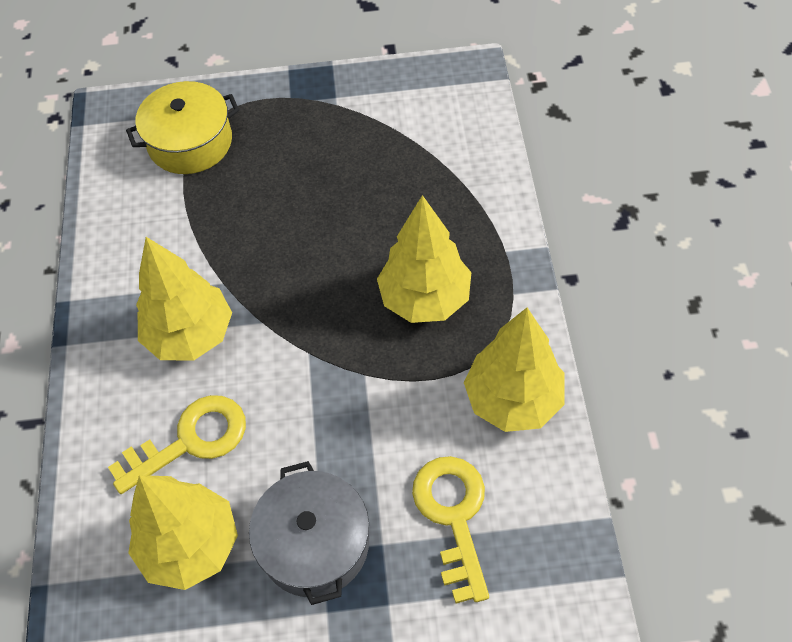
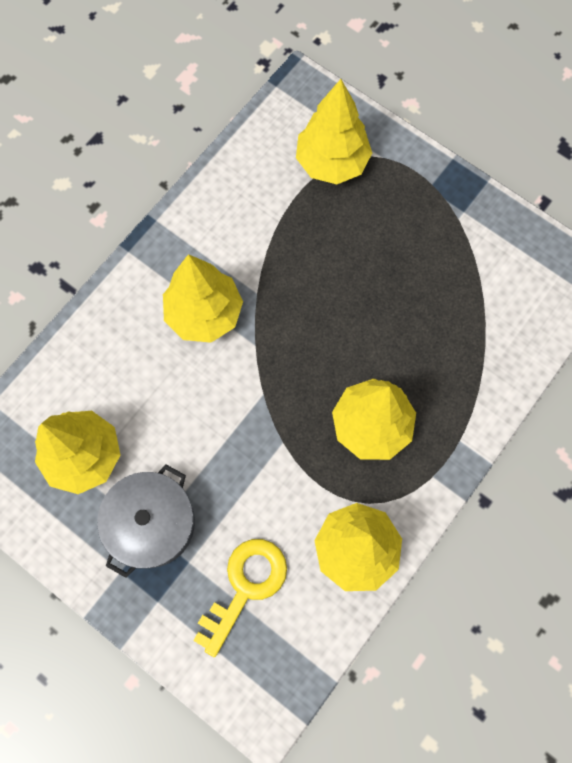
camera: 40 degrees right, 15 degrees up
yellow key [108,395,246,494] -> none
yellow pot [126,81,239,174] -> yellow tree [296,79,372,184]

